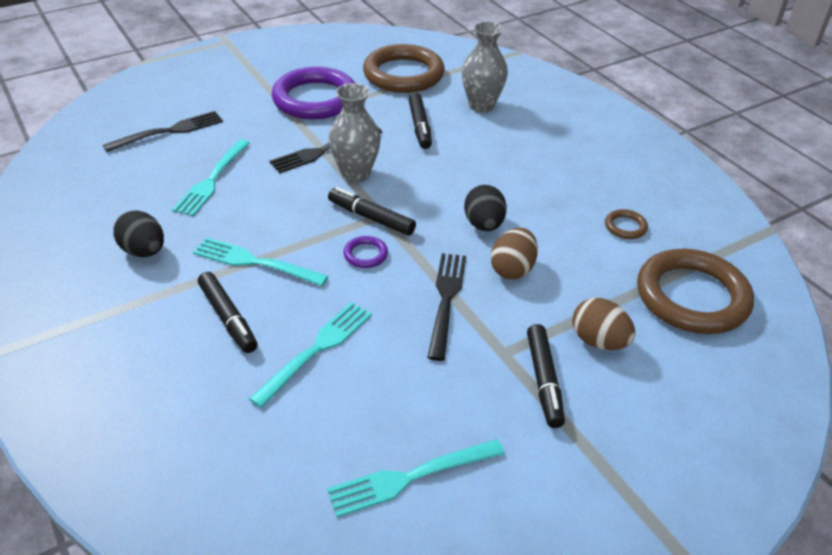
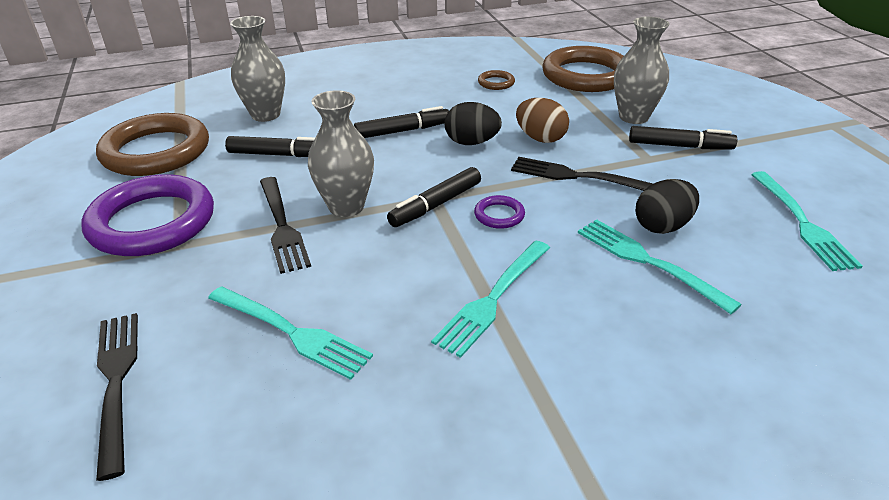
camera: 75 degrees left, 5 degrees down
black egg [113,210,164,257] -> black egg moved to [636,179,699,234]
black marker [198,272,258,353] -> black marker moved to [354,106,449,138]
brown egg [572,298,635,350] -> grey vase [614,16,670,124]

